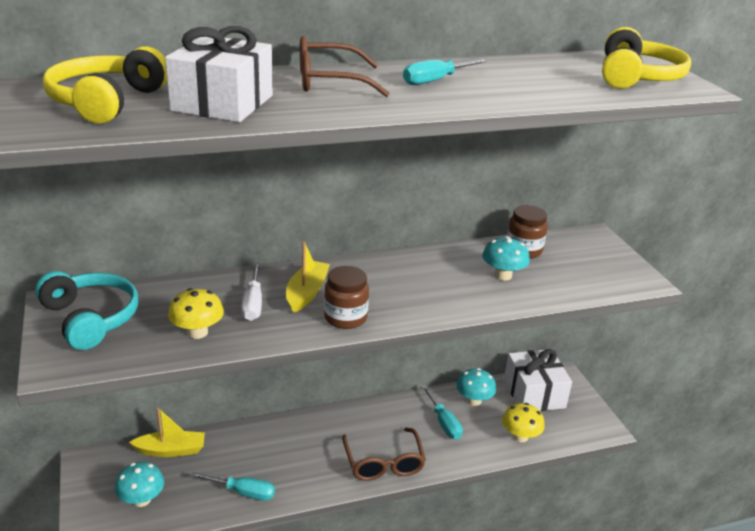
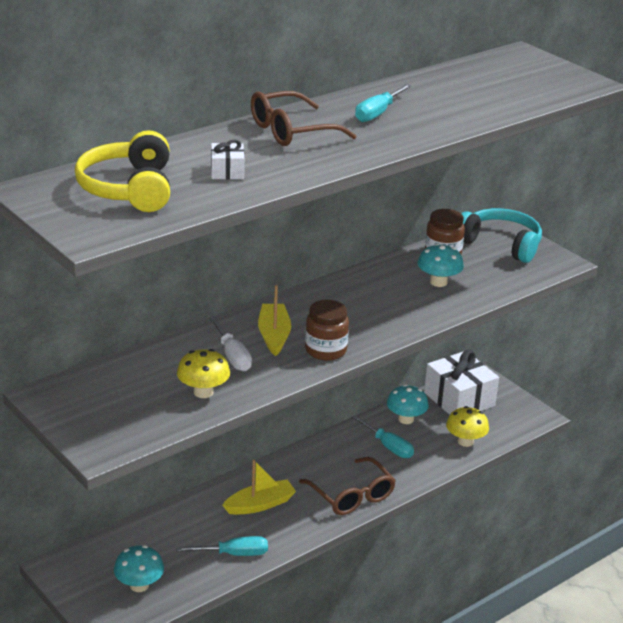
camera: 20 degrees left, 0 degrees up
turquoise headphones [35,271,138,350] -> turquoise headphones moved to [461,208,542,263]
yellow boat [129,407,205,457] -> yellow boat moved to [223,460,296,515]
white gift [165,26,273,122] -> white gift [211,139,244,179], size x0.47
yellow headphones [602,27,691,89] -> none

